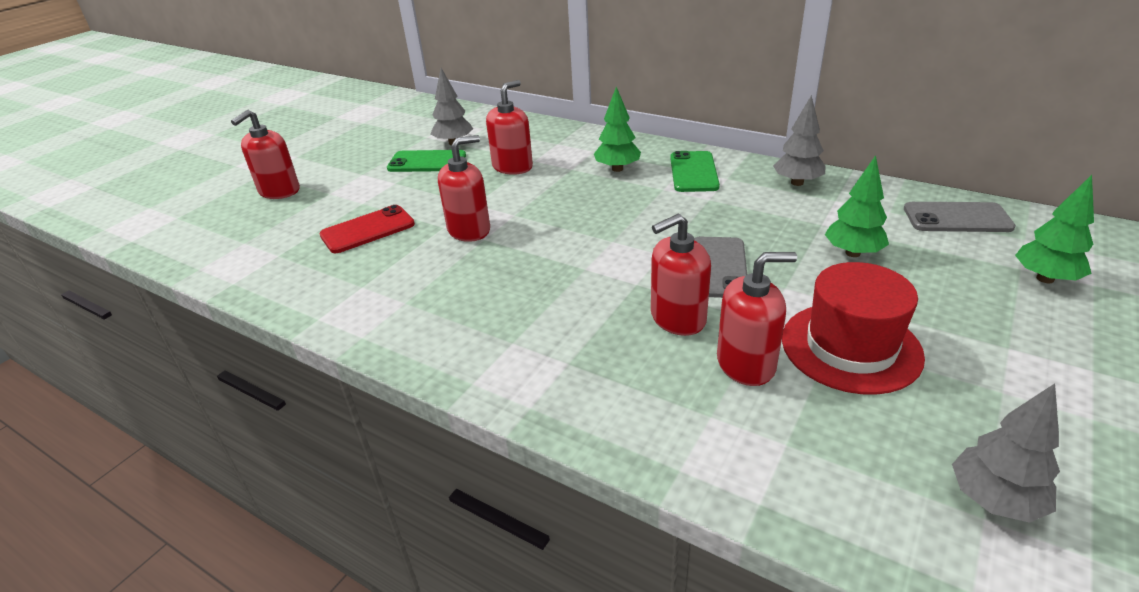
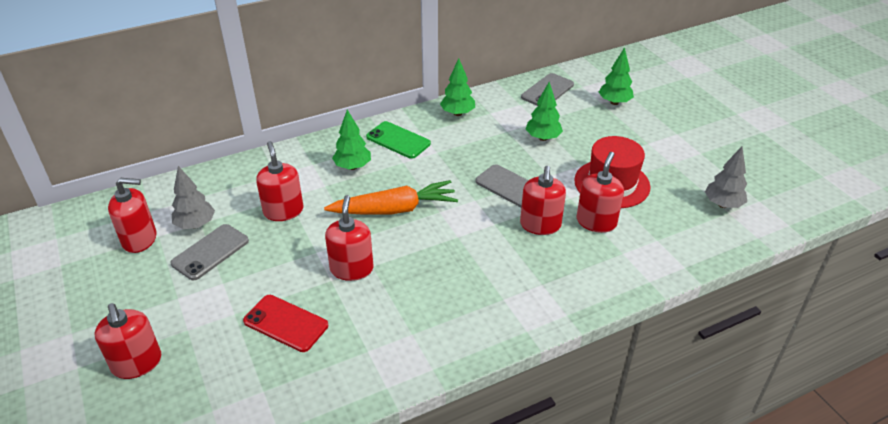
camera: 60 degrees left, 5 degrees up
red phone [319,205,415,253] -> red phone turned 60 degrees counterclockwise [243,295,328,352]
green phone [387,150,466,172] -> grey phone [170,224,249,280]
grey tree [773,95,826,186] -> green tree [440,58,475,116]
none -> red soap dispenser [108,178,157,253]
none -> orange carrot [324,180,458,215]

